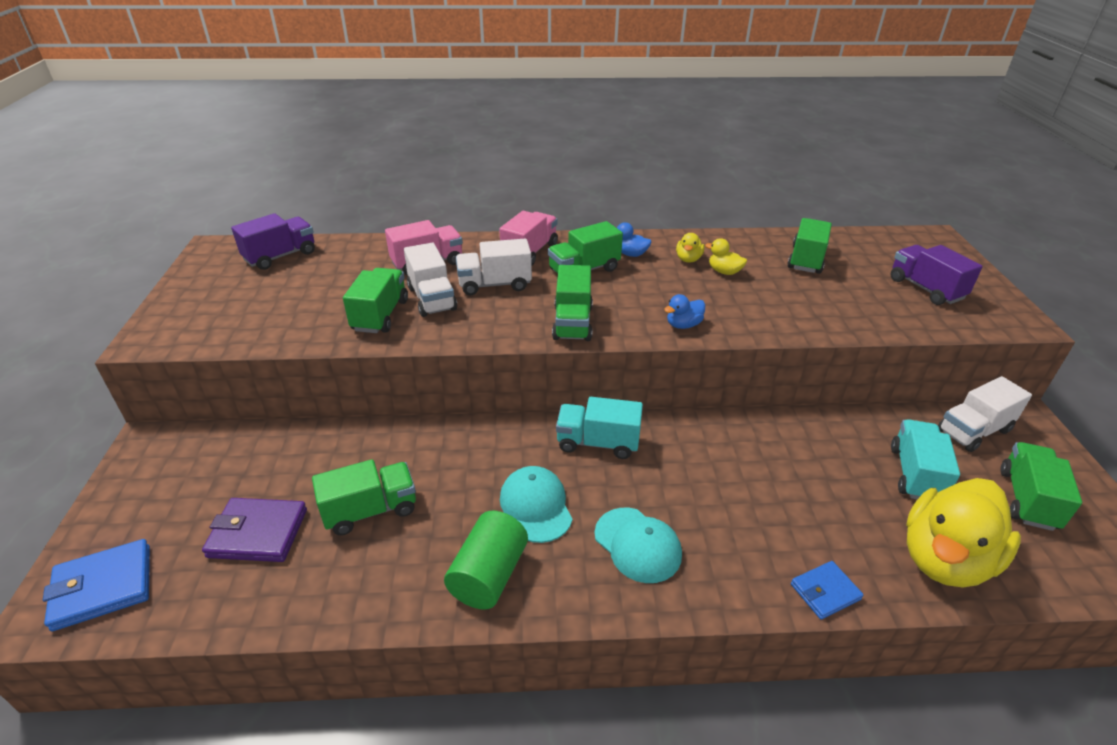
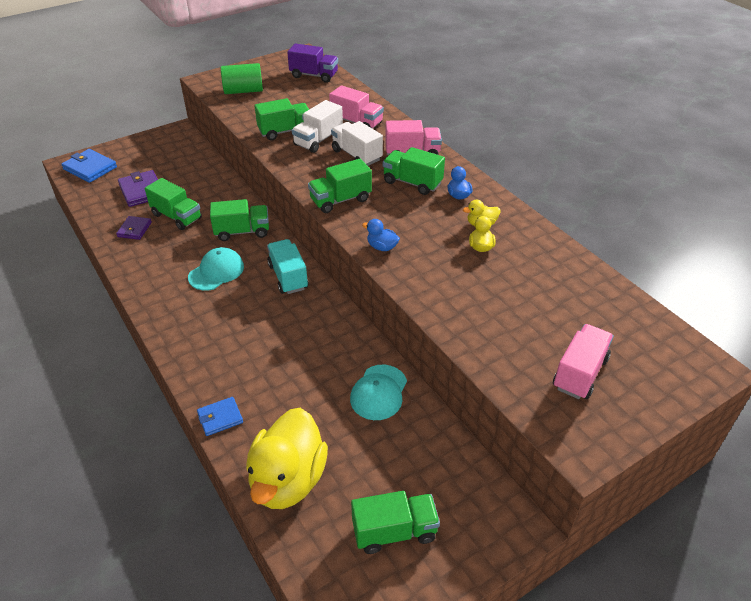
camera: 60 degrees right, 5 degrees up
green cylinder [444,511,528,610] -> green cylinder moved to [221,63,263,94]
turquoise cap [594,508,682,583] -> turquoise cap moved to [350,365,407,420]
green truck [787,218,832,274] -> green truck moved to [210,199,269,241]
blue wallet [791,561,864,619] -> blue wallet turned 60 degrees counterclockwise [197,397,243,436]
purple truck [890,245,983,305] -> pink truck [553,324,614,399]
turquoise truck [891,419,960,500] -> none
yellow duck [906,478,1021,588] -> yellow duck turned 90 degrees counterclockwise [246,408,328,509]
white truck [938,376,1032,452] -> none
none -> purple wallet [116,216,152,240]

